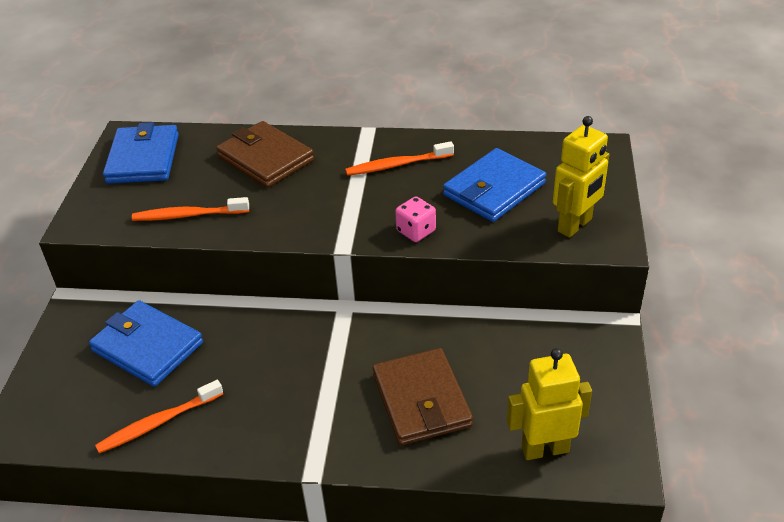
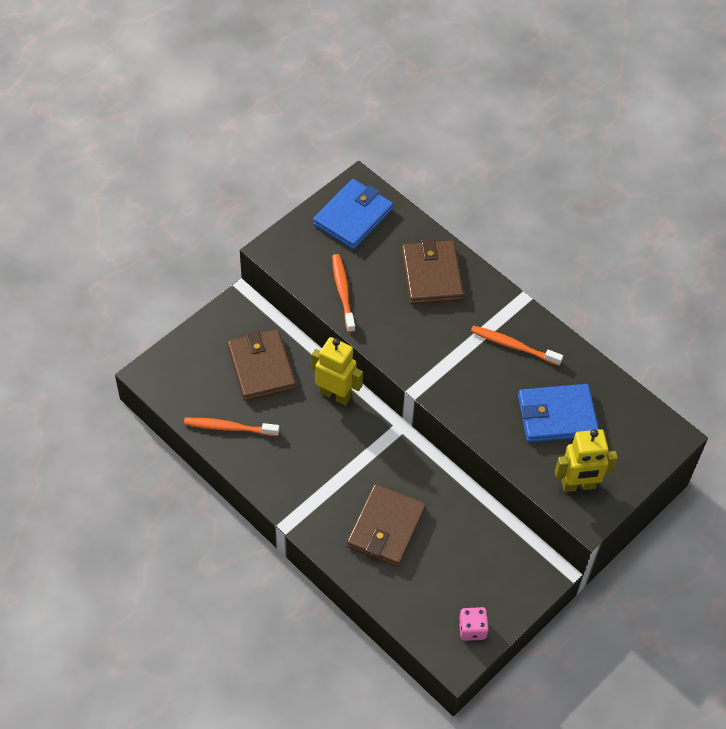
camera: 35 degrees right, 15 degrees up
blue wallet [89,300,203,387] -> brown wallet [227,330,296,401]
orange toothbrush [132,197,249,221] -> orange toothbrush turned 45 degrees clockwise [332,254,355,333]
pink dice [395,197,436,242] -> pink dice moved to [459,607,489,641]
yellow robot [507,348,592,460] -> yellow robot moved to [311,337,363,406]

